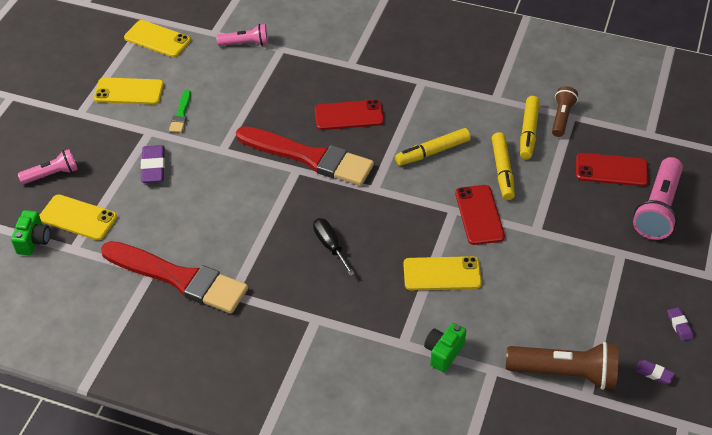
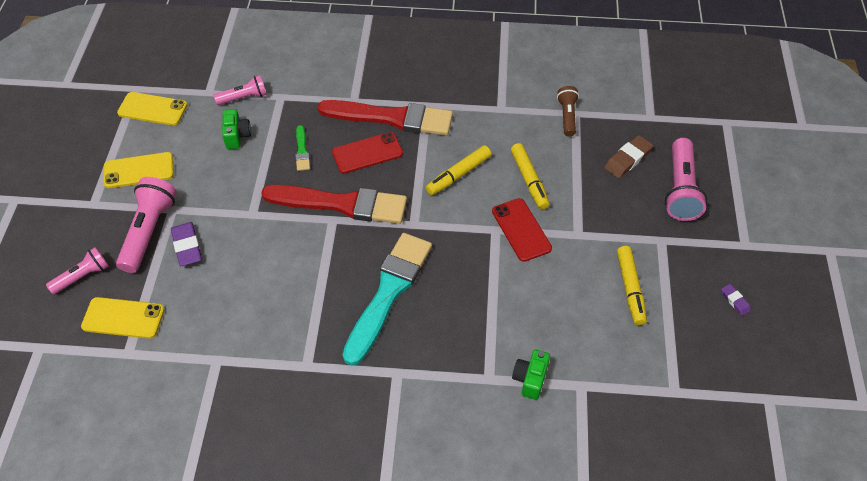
camera: 15 degrees left, 5 degrees up
green camera [11,210,50,256] -> green camera moved to [222,109,251,149]
red brush [101,241,248,313] -> red brush moved to [318,100,453,135]
green brush [169,90,191,133] -> green brush moved to [295,125,310,171]
black screwdriver [313,218,355,276] -> turquoise brush [342,233,432,366]
yellow phone [403,256,482,290] -> none
brown flashlight [506,342,618,390] -> none
yellow marker [520,96,540,159] -> yellow marker moved to [617,246,647,325]
red phone [576,153,648,186] -> brown eraser [604,135,653,178]
purple eraser [635,360,675,384] -> none
none -> pink flashlight [116,177,177,273]

